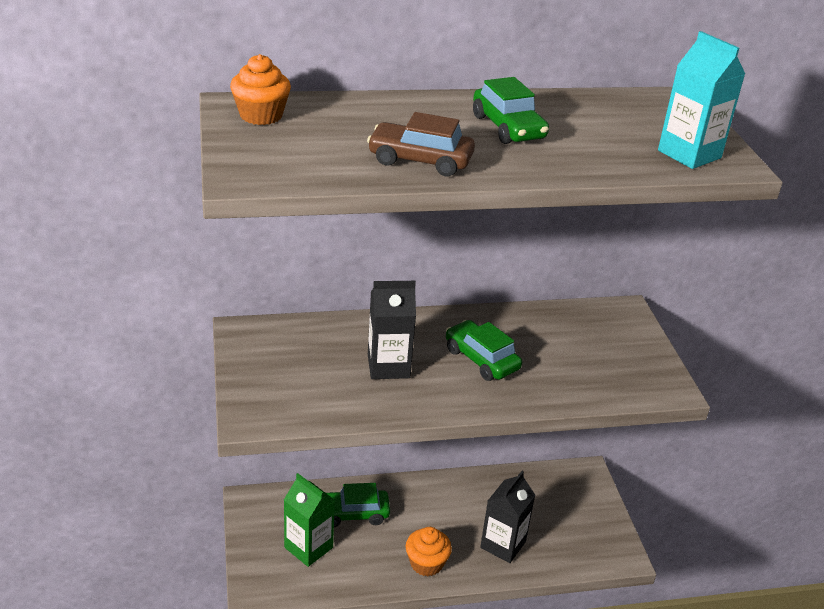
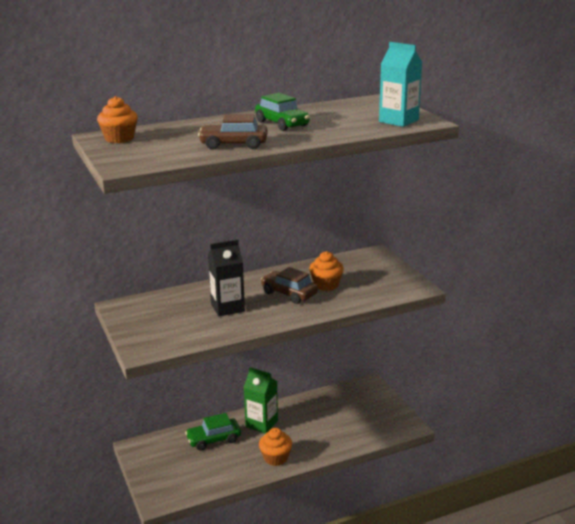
camera: 10 degrees left, 10 degrees down
green carton [284,473,335,567] -> green carton moved to [244,367,278,434]
green car [446,320,522,381] -> brown car [261,267,318,304]
black carton [480,471,535,563] -> none
none -> orange cupcake [309,251,344,291]

